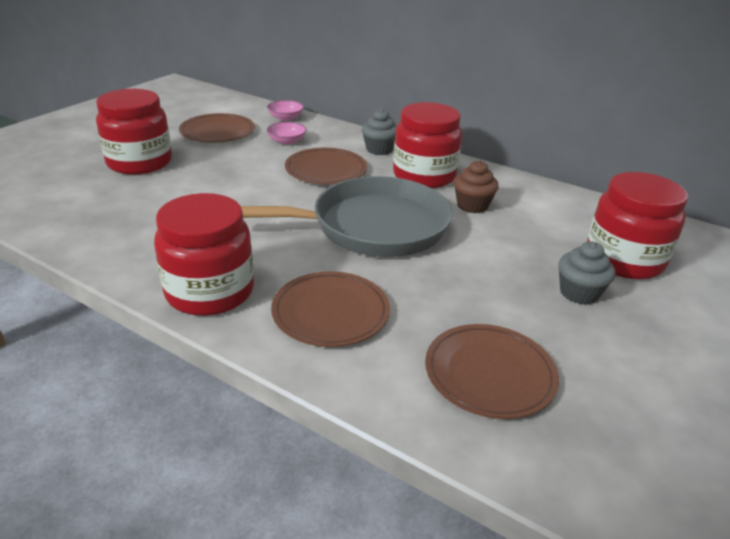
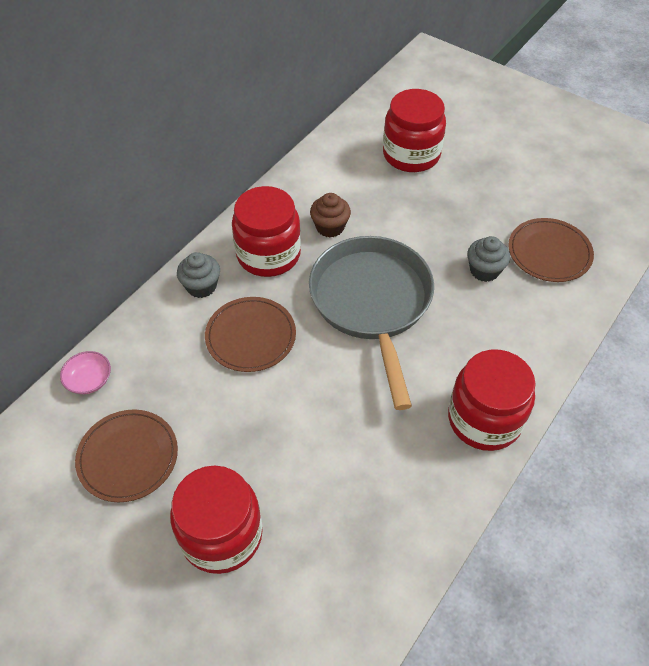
camera: 85 degrees left, 20 degrees up
pink bowl [267,122,307,145] -> none
brown plate [271,271,390,347] -> none
grey cupcake [558,241,615,305] -> grey cupcake moved to [467,236,510,282]

